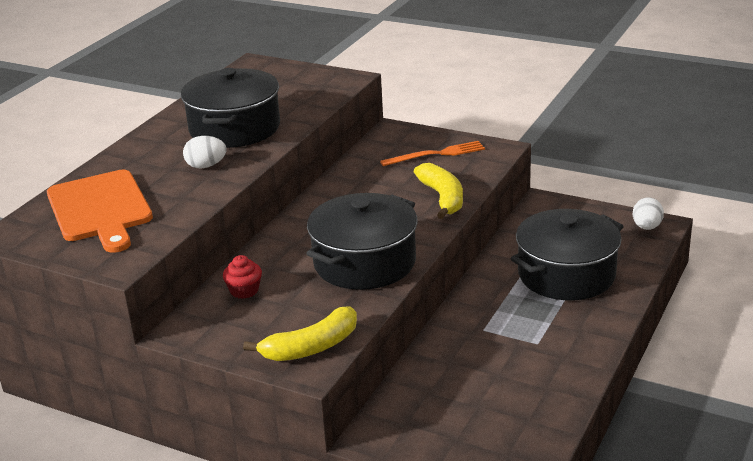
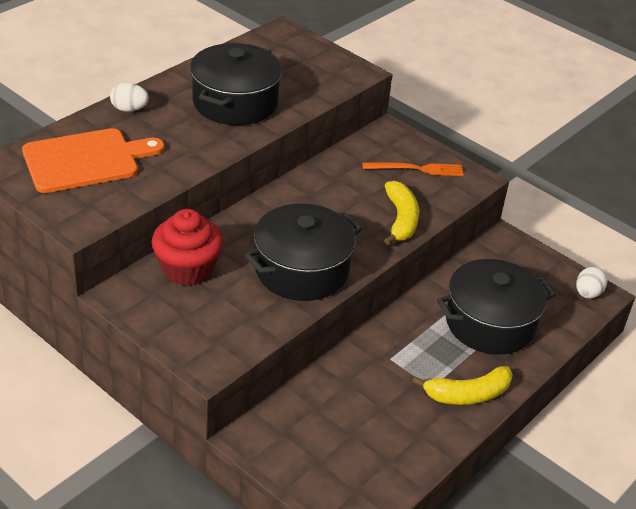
camera: 10 degrees right, 10 degrees up
orange cutting board [47,170,153,253] -> orange cutting board turned 105 degrees counterclockwise [22,128,164,193]
white egg [183,136,226,168] -> white egg moved to [110,82,149,112]
red cupcake [223,255,262,299] -> red cupcake [152,209,223,286], size x1.98
yellow banana [243,306,357,361] -> yellow banana moved to [412,366,513,405]

